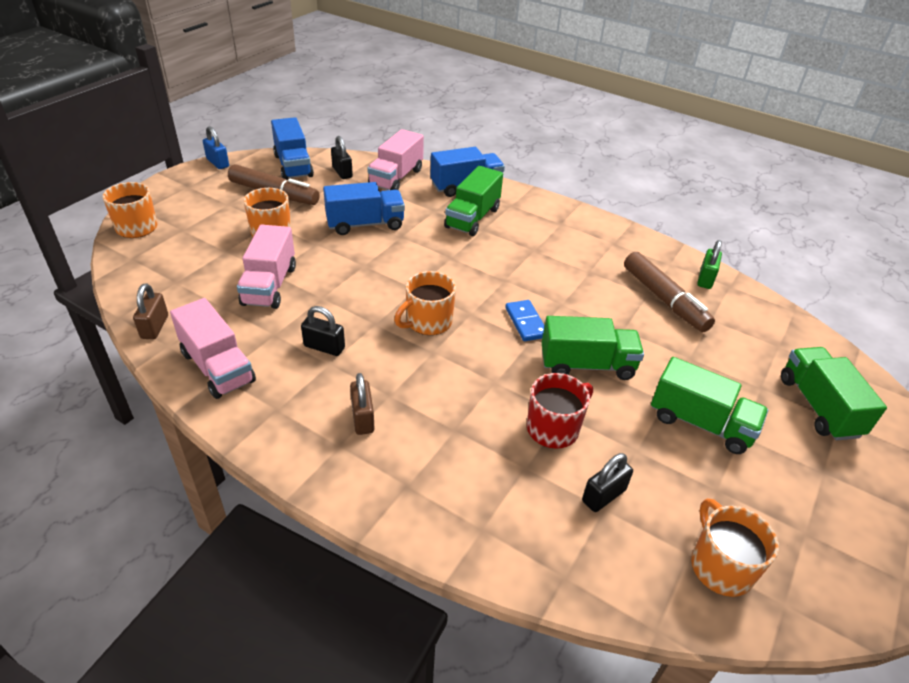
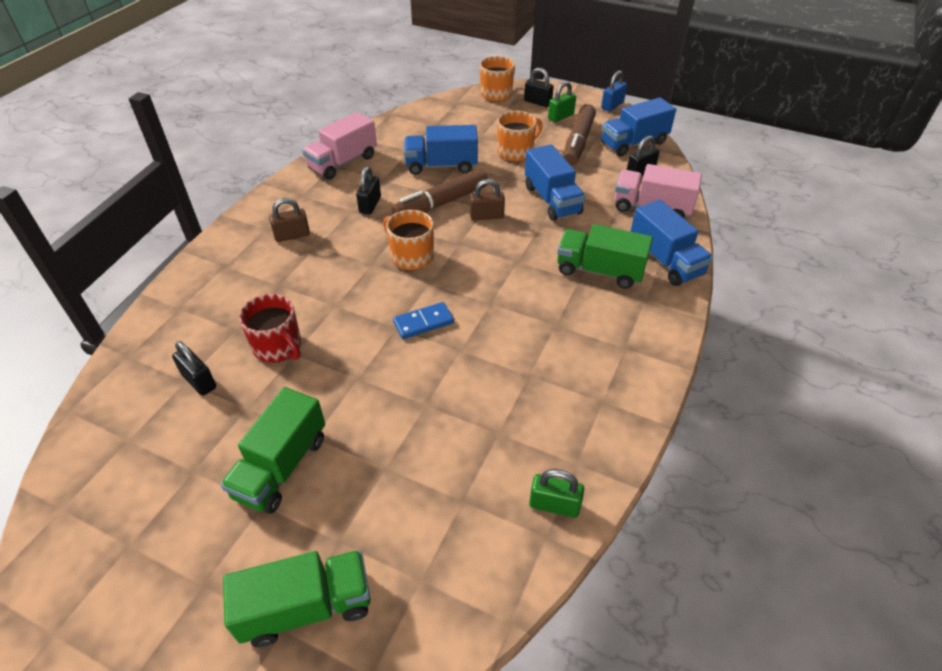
camera: 85 degrees right, 5 degrees up
brown padlock [133,283,168,340] -> brown padlock moved to [470,179,505,220]
pink truck [237,224,296,309] -> blue truck [404,125,478,175]
green truck [542,316,644,380] -> none
brown marker [624,252,715,332] -> brown marker moved to [392,169,488,214]
orange mug [691,498,779,597] -> none
none -> black padlock [524,68,554,107]
none -> green padlock [548,81,576,122]

